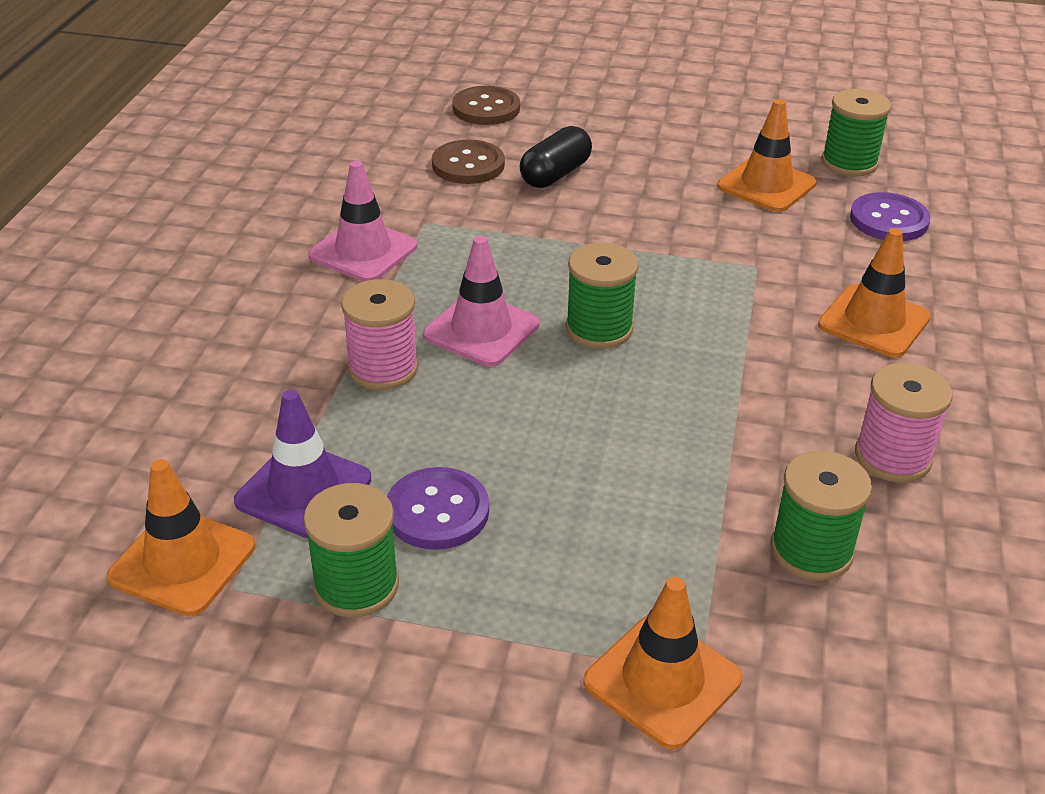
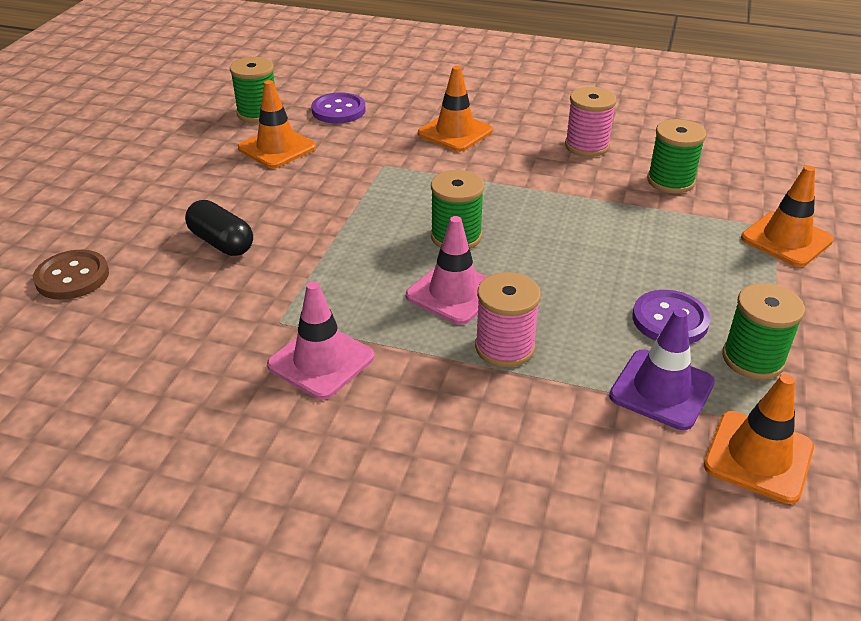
camera: 85 degrees left, 0 degrees up
brown button [432,140,505,184] -> none

